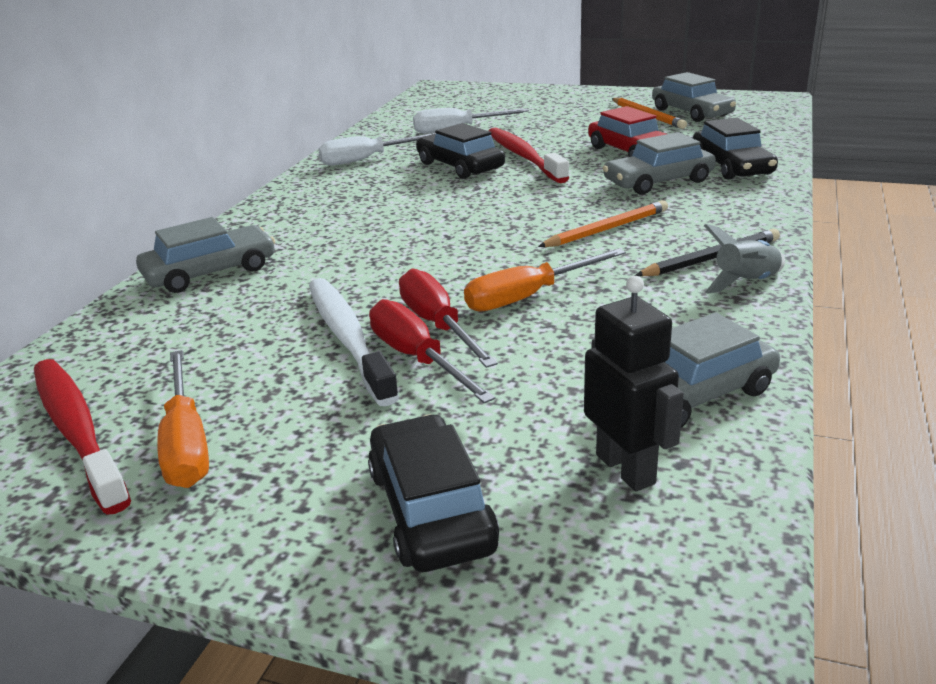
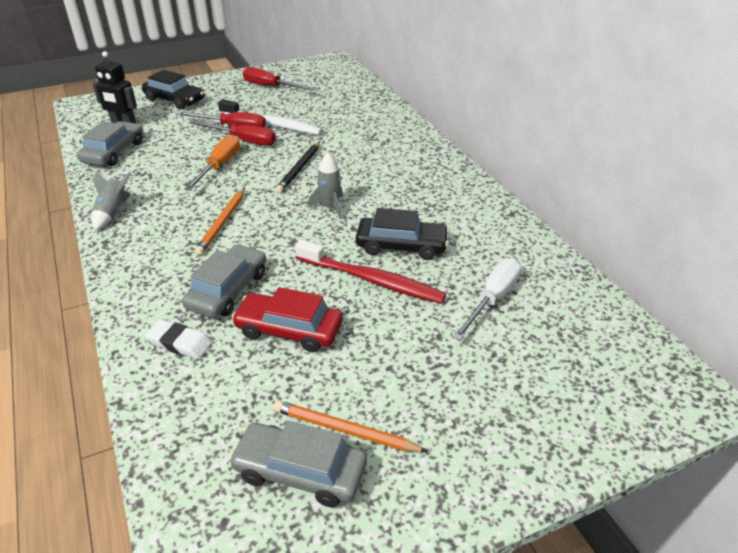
camera: 135 degrees right, 10 degrees up
red toothbrush [34,359,131,515] -> none
grey car [136,217,275,293] -> none
orange screwdriver [157,350,209,488] -> red screwdriver [243,67,314,90]
white screwdriver [318,133,436,166] -> none
black pencil [635,229,780,276] -> black pencil moved to [275,141,320,193]
black car [693,117,778,180] -> white eraser [145,319,212,359]
none -> grey rocket [308,153,343,219]

